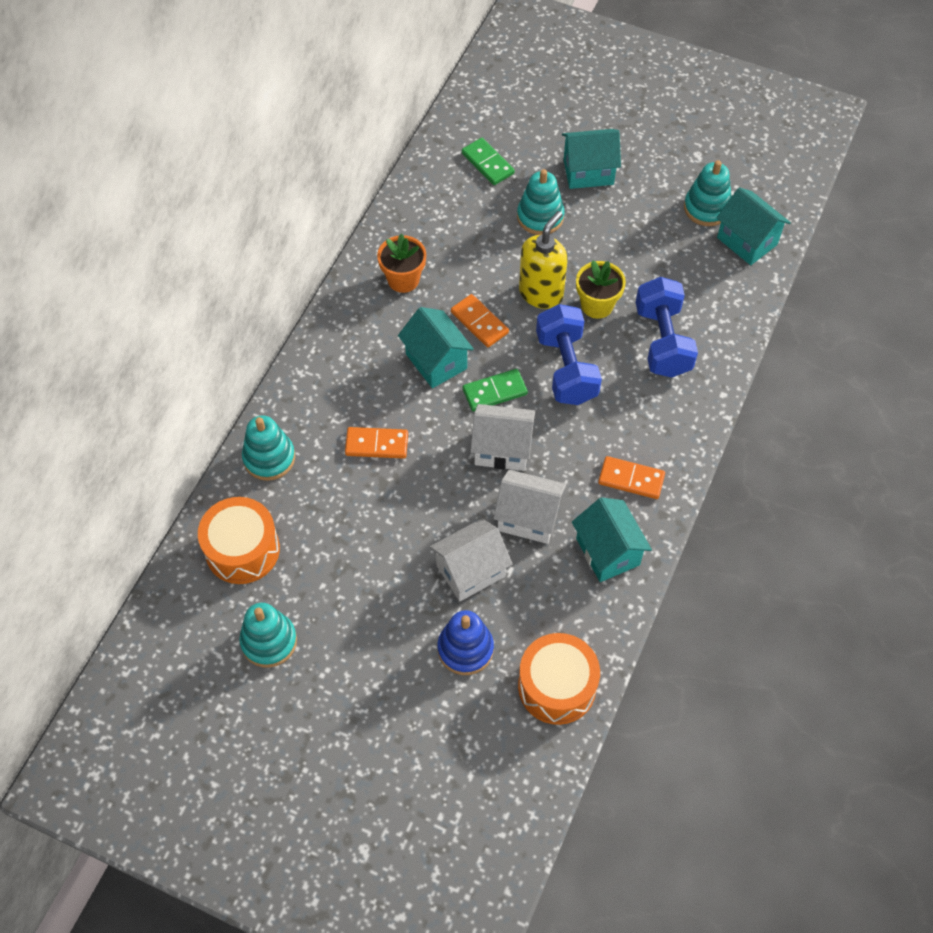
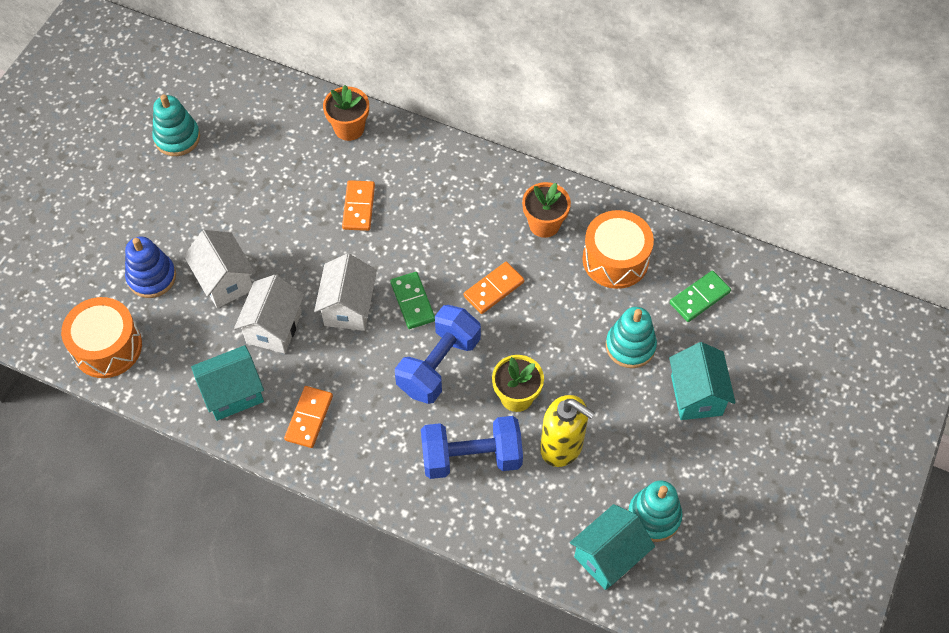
camera: 90 degrees right, 0 degrees up
orange drum [198,497,280,584] -> orange drum moved to [582,210,654,289]
turquoise stacking toy [242,416,295,481] -> orange flower pot [323,85,369,141]
turquoise house [398,307,474,388] -> none
yellow soap dispenser [519,211,568,309] -> yellow soap dispenser moved to [540,395,595,467]
blue dumbbell [536,304,602,405] -> blue dumbbell turned 45 degrees counterclockwise [395,305,481,404]

